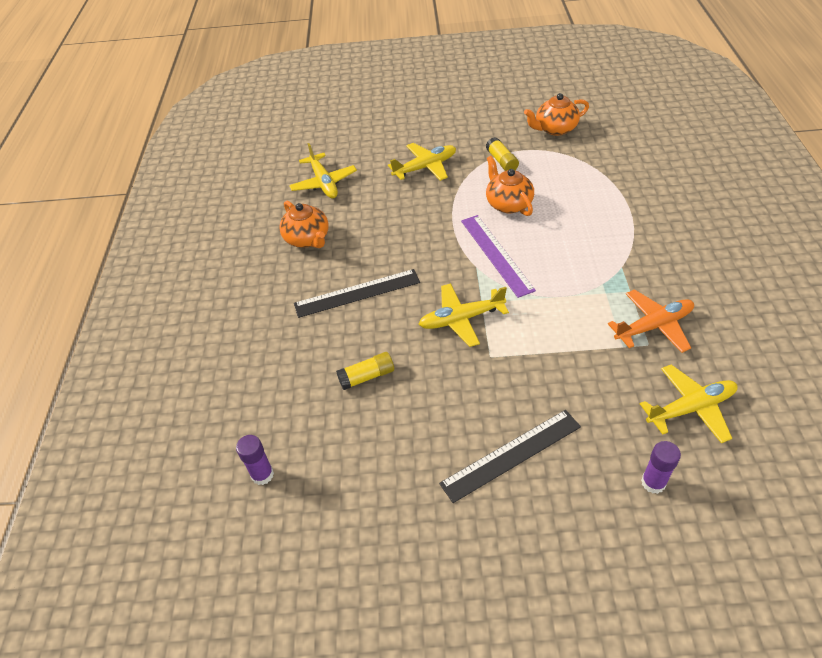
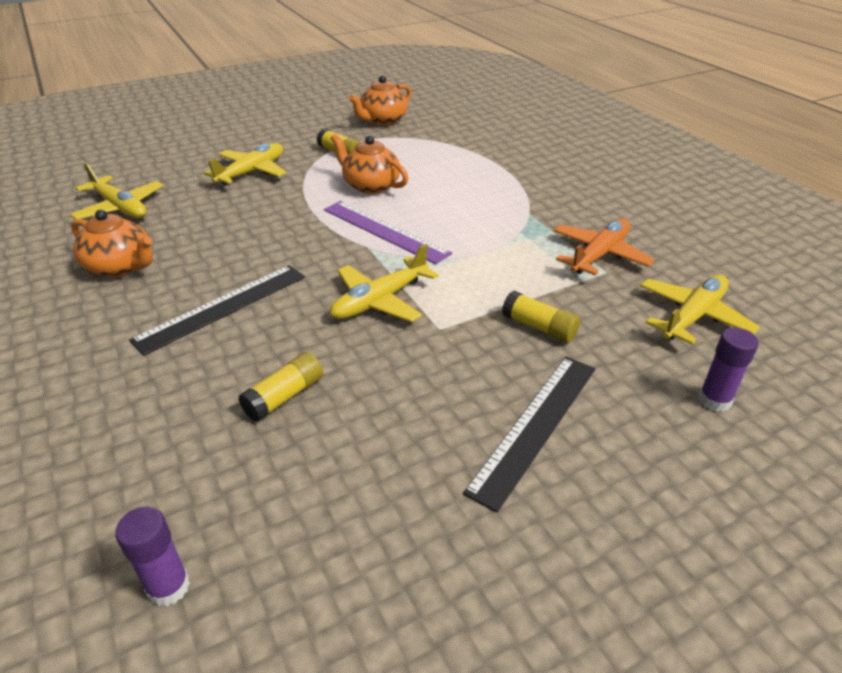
camera: 30 degrees left, 10 degrees down
none -> yellow glue stick [502,291,580,343]

